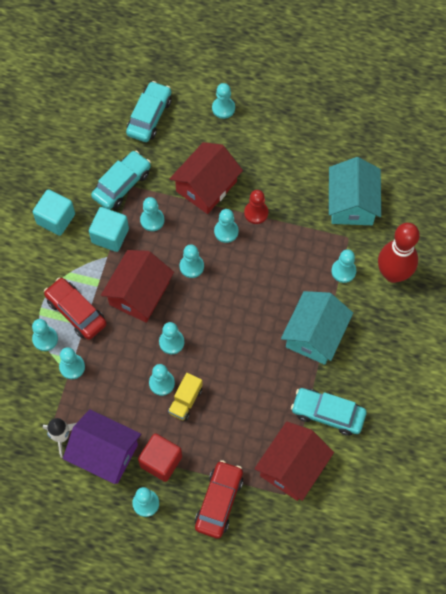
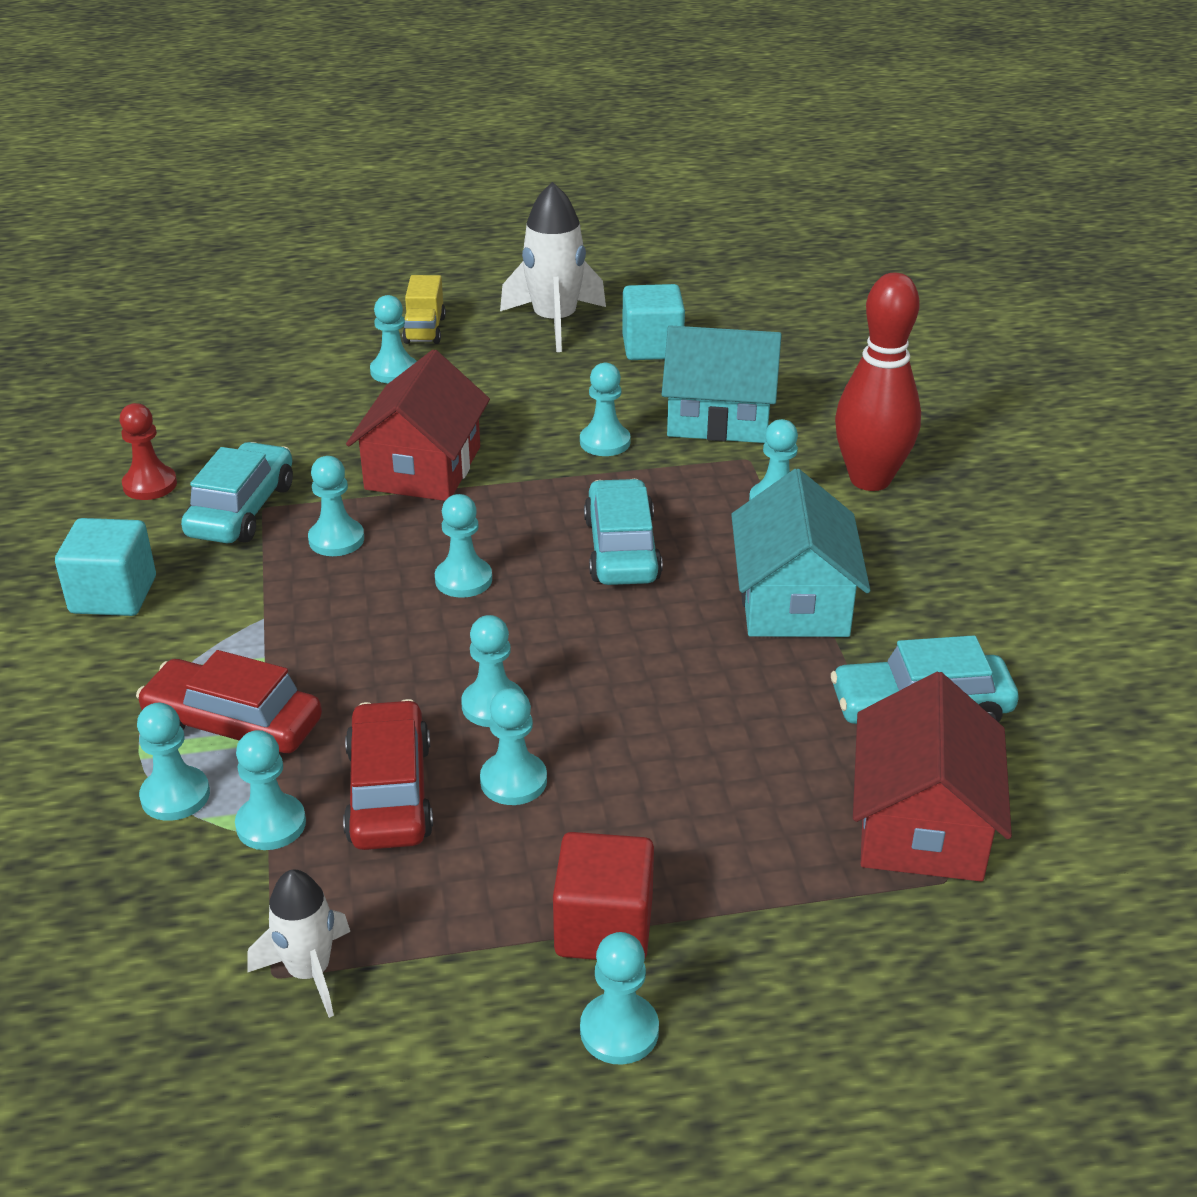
camera: 25 degrees left, 30 degrees down
purple house [63,409,141,484] -> none
turquoise cube [89,207,129,252] -> turquoise cube moved to [622,284,685,360]
red house [101,250,174,323] -> none
turquoise car [126,81,171,142] -> turquoise car moved to [584,479,663,585]
yellow truck [168,373,203,421] -> yellow truck moved to [402,275,446,344]
red car [195,460,243,539] -> red car moved to [343,699,433,850]
turquoise pawn [214,209,239,243] -> turquoise pawn moved to [580,363,630,456]
red pawn [244,190,268,224] -> red pawn moved to [119,403,177,500]
turquoise house [329,157,381,225] -> turquoise house turned 60 degrees counterclockwise [662,325,782,443]
none -> white rocket [500,182,606,352]

